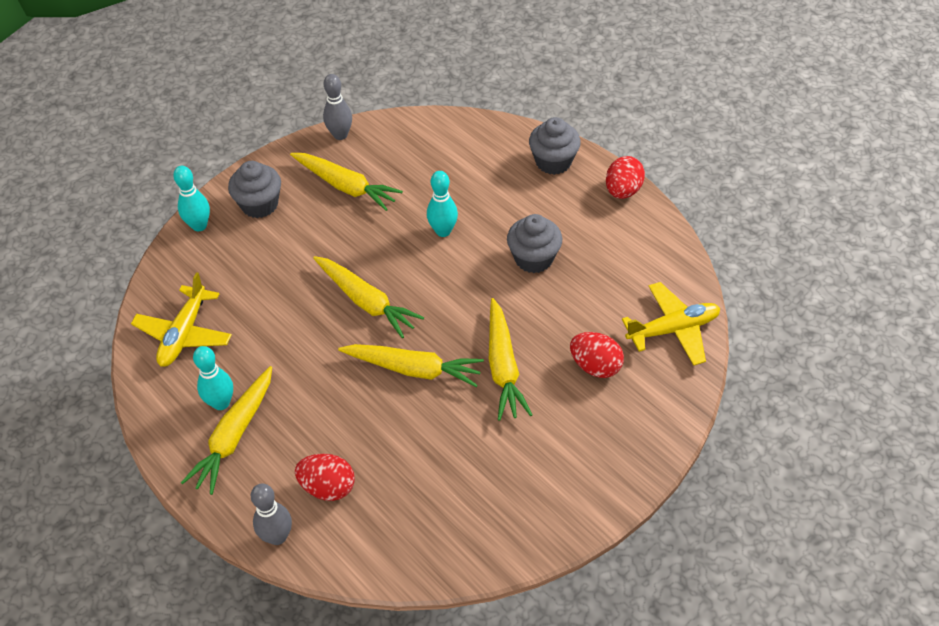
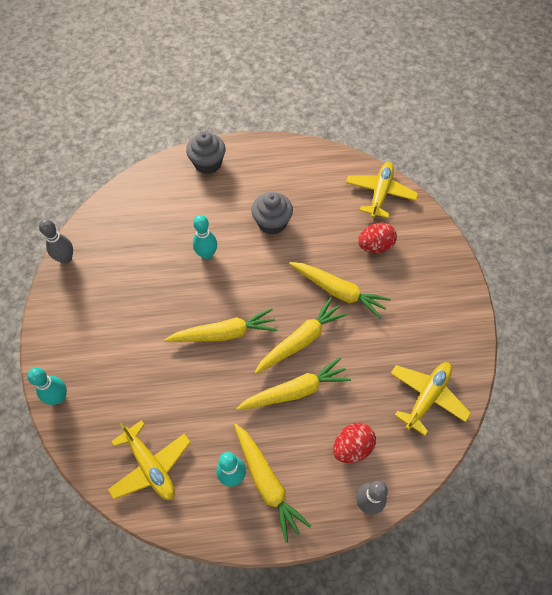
camera: 55 degrees left, 10 degrees up
grey cupcake [228,161,281,218] -> none
yellow carrot [290,153,403,211] -> yellow carrot moved to [236,357,351,410]
red egg [606,156,645,199] -> none
none -> yellow plane [390,362,471,436]

